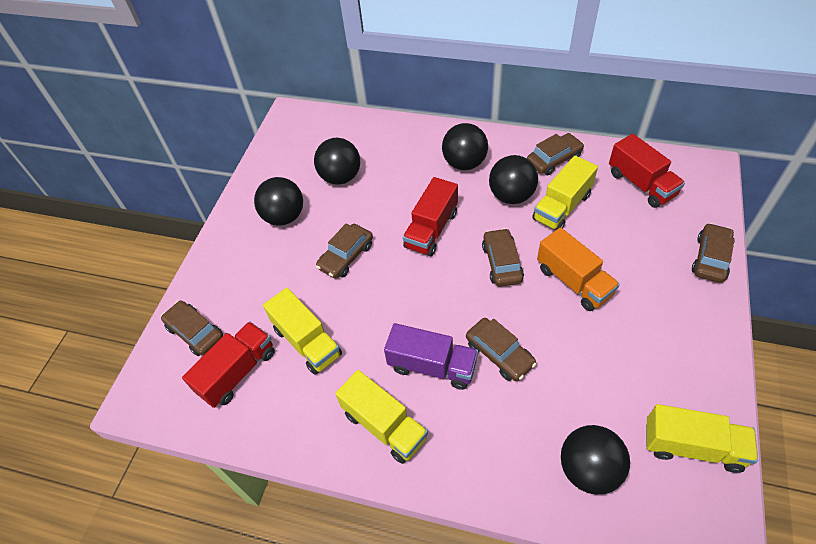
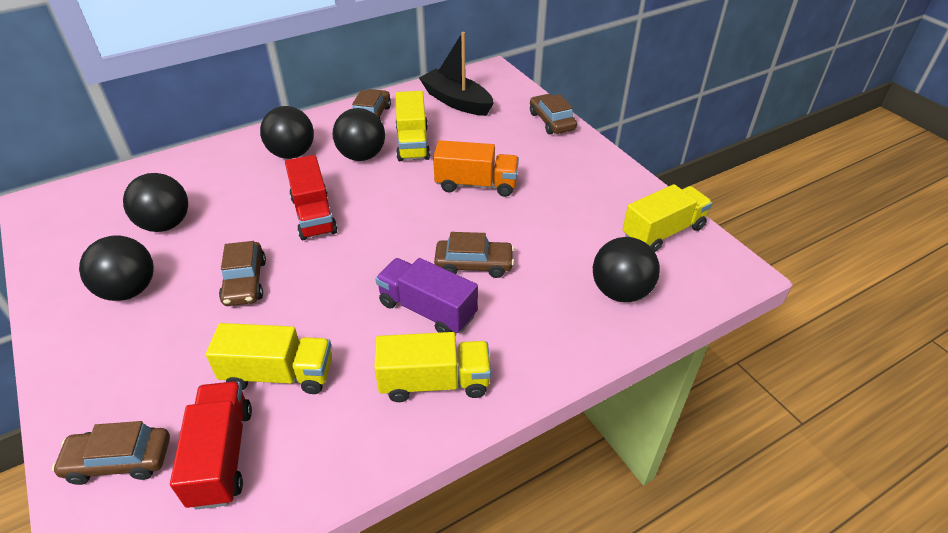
camera: 50 degrees left, 10 degrees down
purple truck [384,323,478,390] -> purple truck turned 120 degrees counterclockwise [375,258,478,334]
brown car [482,228,524,287] -> none
red truck [609,134,685,208] -> black boat [419,32,494,116]

